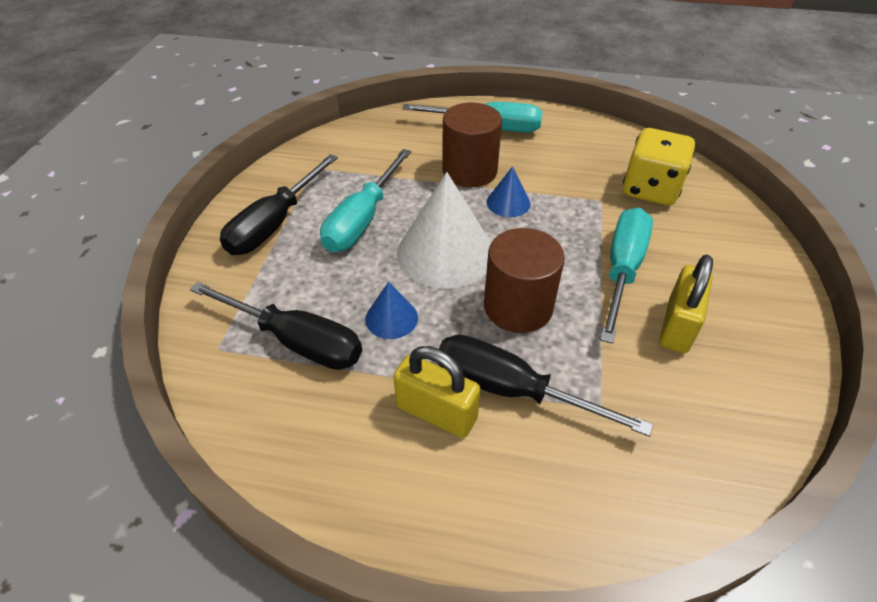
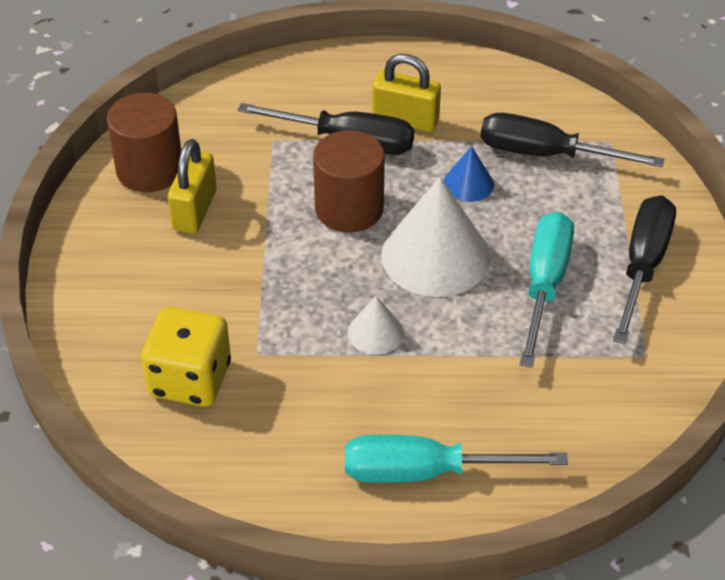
camera: 170 degrees right, 0 degrees up
brown cylinder [442,102,502,187] -> brown cylinder moved to [107,93,181,192]
blue cone [487,166,530,217] -> white cone [348,296,404,355]
turquoise screwdriver [600,208,653,344] -> none

